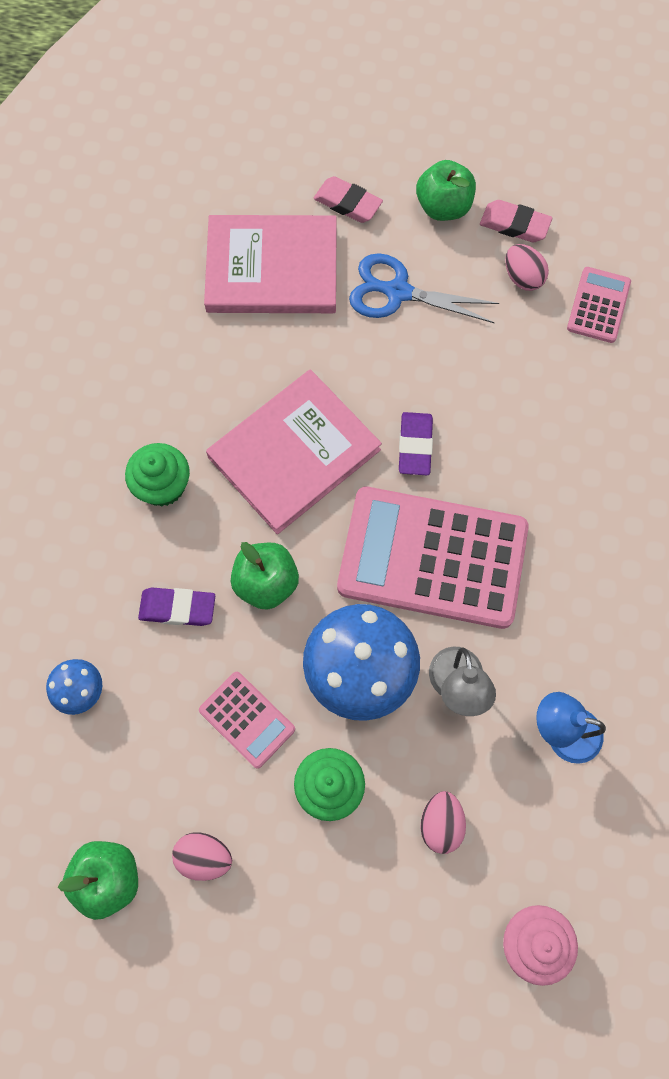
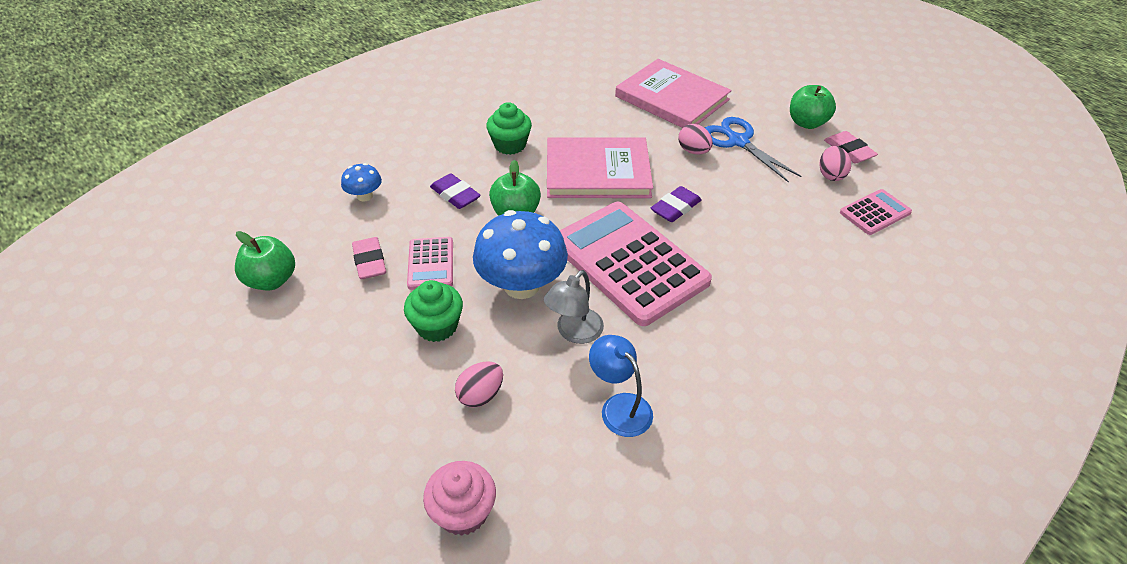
camera: 40 degrees right, 25 degrees down
pink egg [172,832,232,881] -> pink egg moved to [678,124,713,154]
pink eraser [314,176,383,223] -> pink eraser moved to [352,237,386,279]

